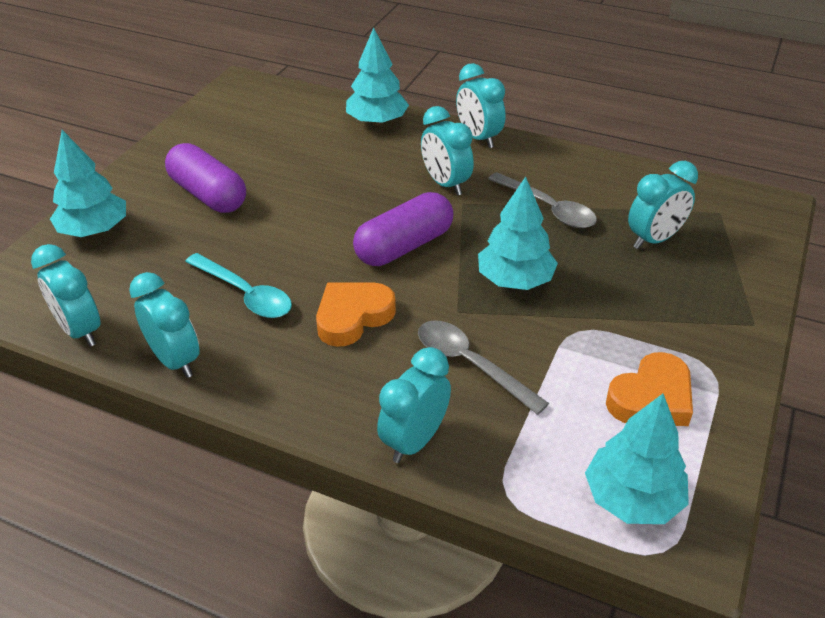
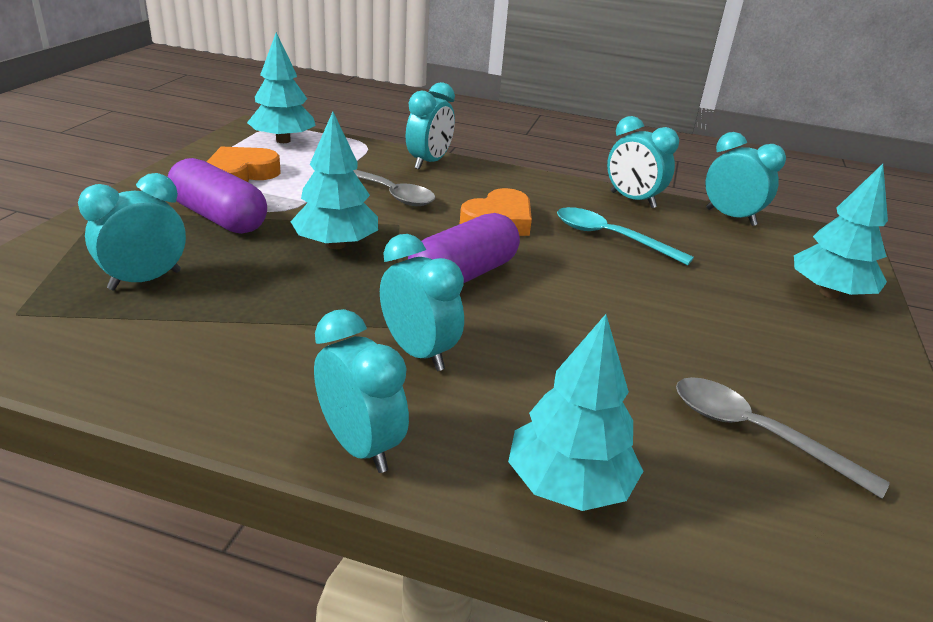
camera: 170 degrees right, 10 degrees down
purple capsule [165,143,246,213] -> purple capsule moved to [168,158,267,234]
grey spoon [488,172,597,228] -> grey spoon moved to [676,377,890,499]

